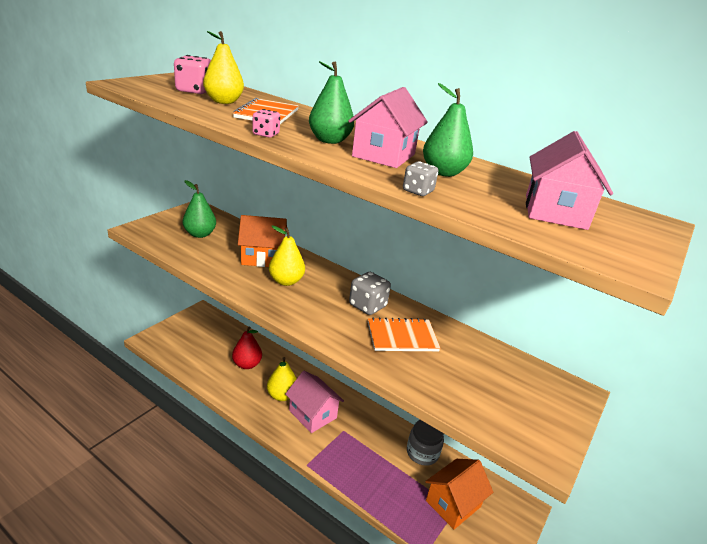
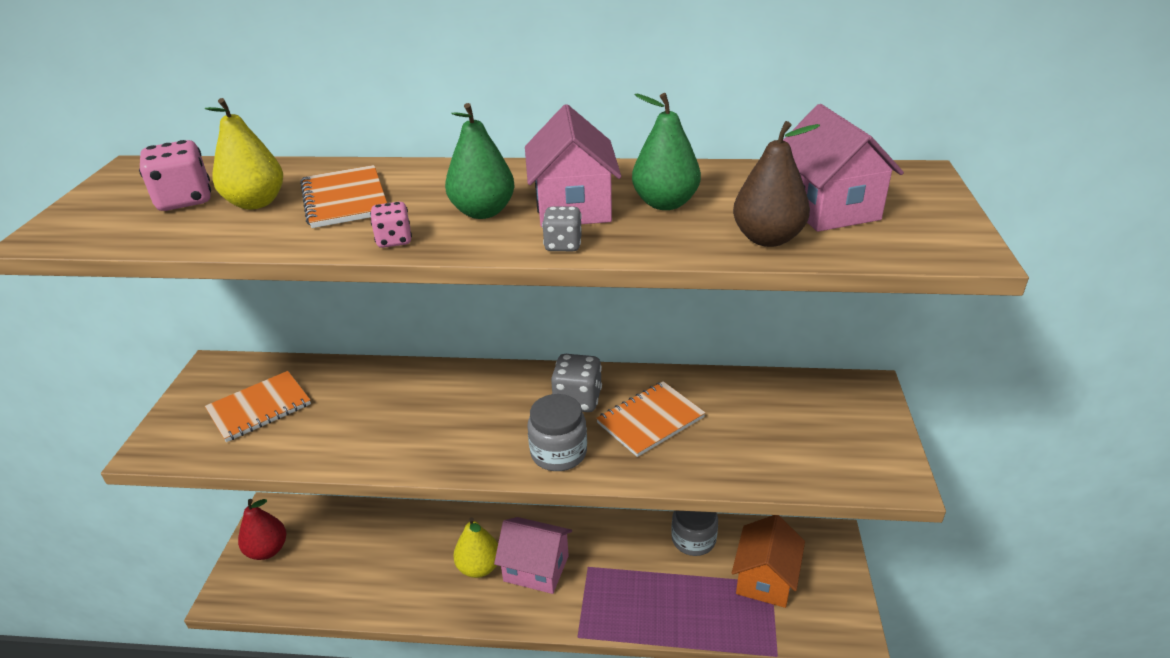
camera: 25 degrees left, 5 degrees up
green pear [183,180,216,238] -> orange notebook [205,371,311,442]
red pear [232,326,262,369] -> red pear moved to [238,499,286,560]
orange house [238,215,287,267] -> none
yellow pear [269,225,305,286] -> none
grey dice [403,161,438,196] -> grey dice moved to [542,207,582,251]
none -> grey jar [527,394,587,471]
none -> brown pear [733,121,820,247]

